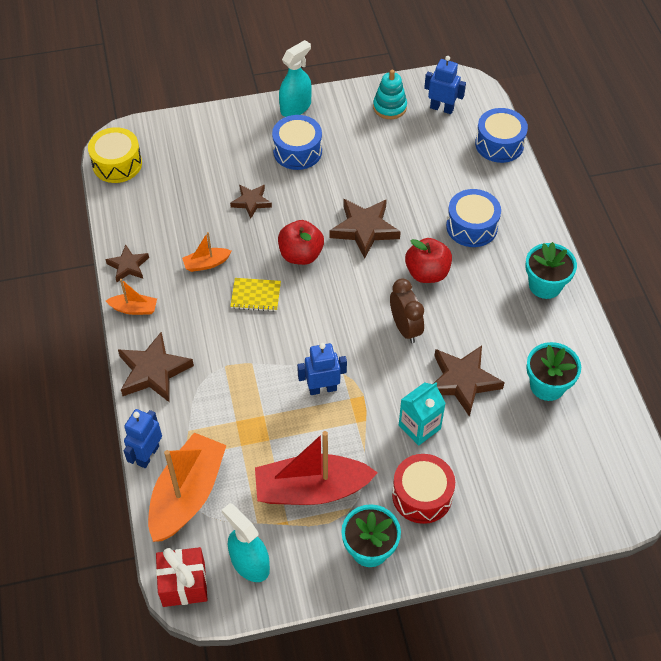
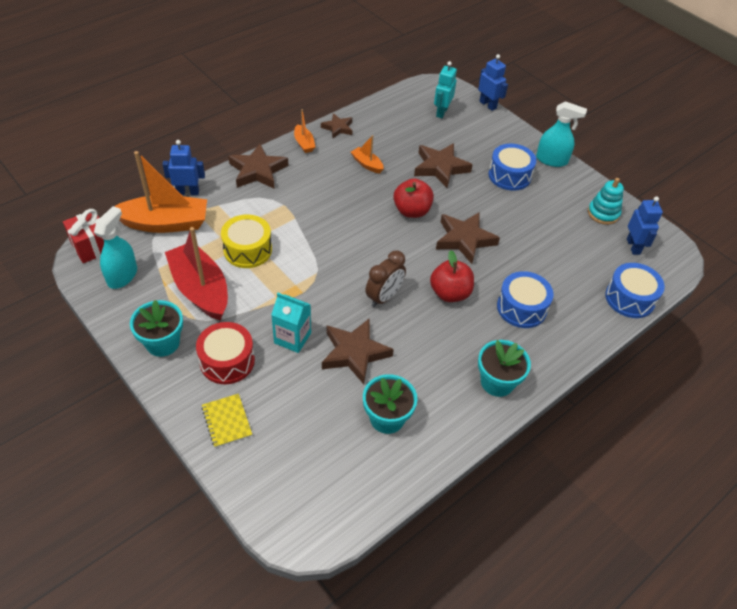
camera: 60 degrees right, 5 degrees down
yellow drum [88,127,142,183] -> yellow drum moved to [221,215,272,268]
brown star [230,184,272,218] -> brown star [414,143,473,188], size x1.68
yellow notebook [230,278,281,312] -> yellow notebook moved to [202,394,252,448]
blue robot [297,343,347,395] -> blue robot moved to [478,54,508,111]
none -> turquoise robot [434,61,457,118]

